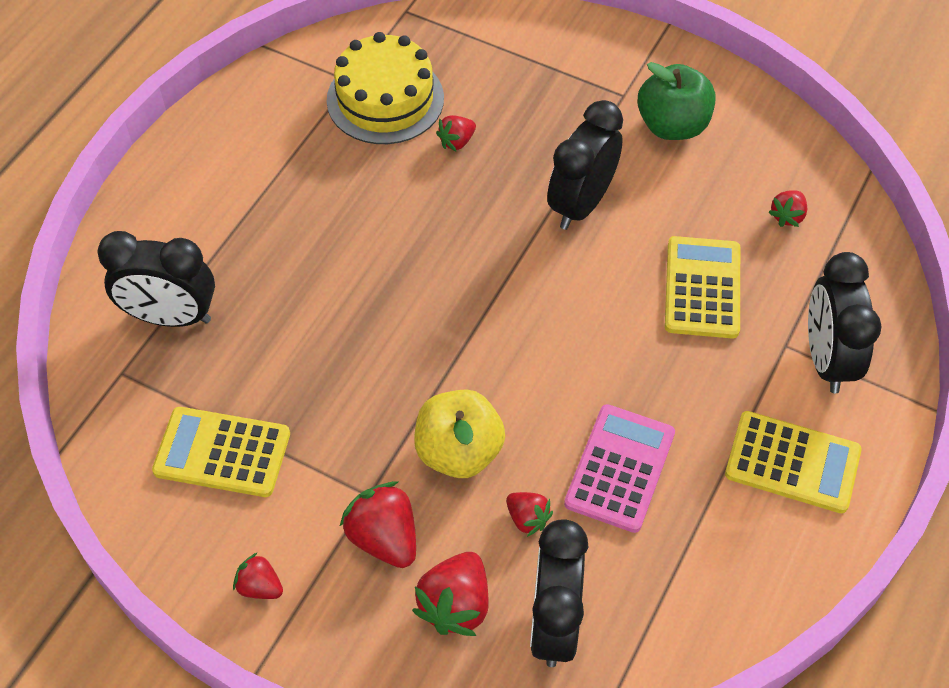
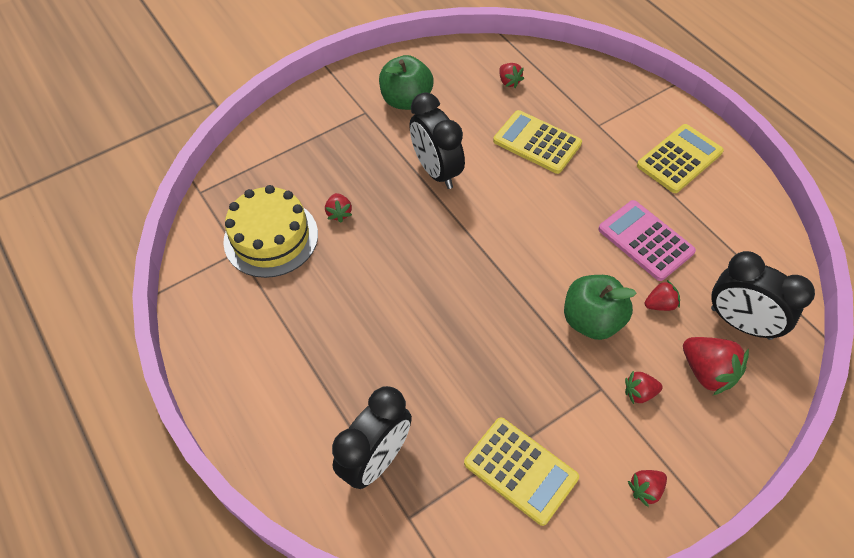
camera: 60 degrees left, 0 degrees up
yellow calculator [152,407,290,497] -> yellow calculator turned 90 degrees counterclockwise [464,417,579,526]
red strawberry [339,481,416,568] -> red strawberry [625,370,663,404], size x0.58
yellow apple [414,389,505,478] -> green apple [564,275,636,340]
black clock [808,252,882,393] -> none

